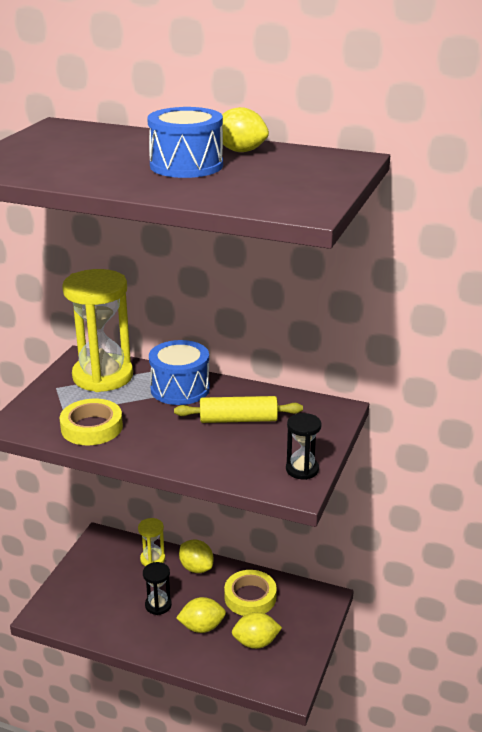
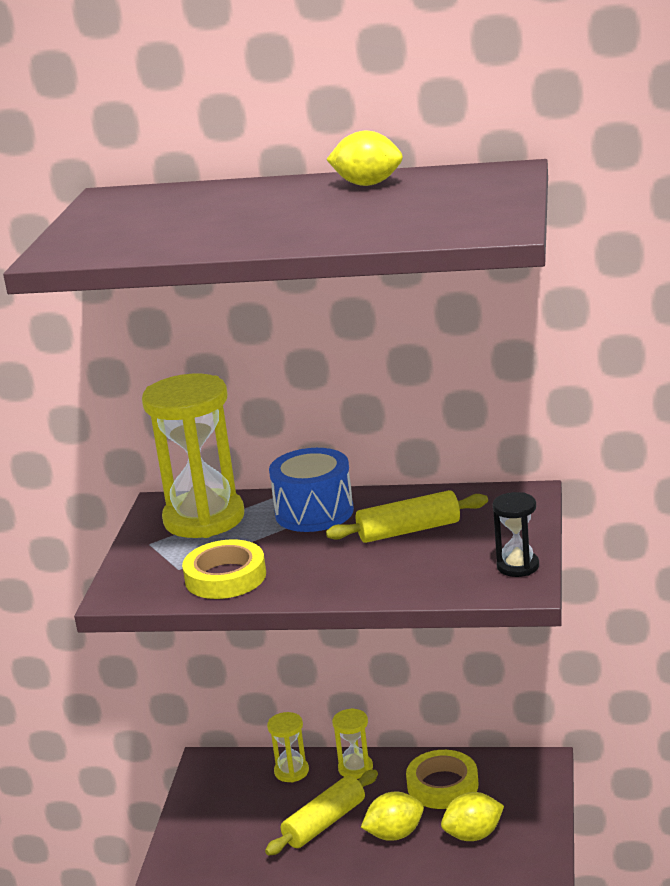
camera: 10 degrees left, 5 degrees down
black hourglass [143,562,172,615] -> yellow rolling pin [265,770,378,856]
blue drum [147,107,223,178] -> none
yellow lemon [179,539,213,573] -> yellow hourglass [332,708,373,779]

